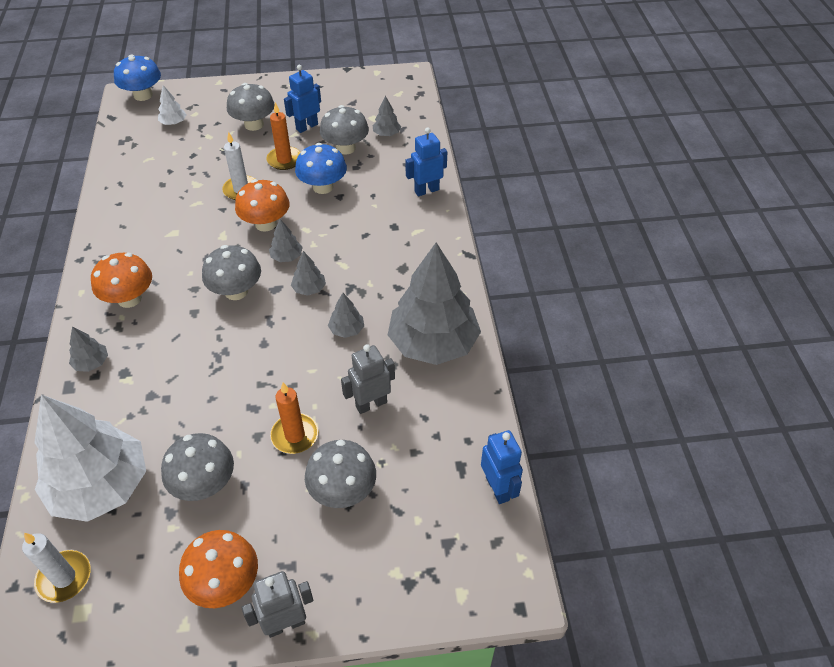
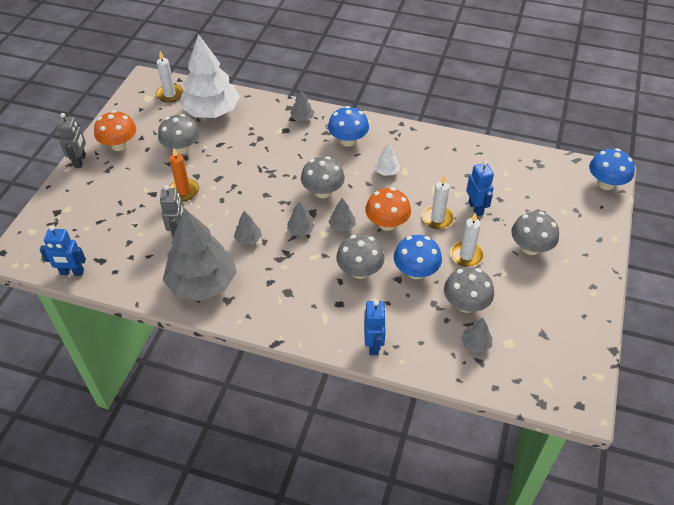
camera: 115 degrees right, 0 degrees up
orange mushroom [91,253,152,308] -> blue mushroom [328,106,369,147]
white tree [158,85,187,125] -> white tree moved to [374,143,400,176]
orange candle [266,102,300,170] -> white candle [450,212,484,267]
blue robot [284,65,321,133] -> blue robot moved to [466,160,494,216]
grey mushroom [305,440,376,508] -> grey mushroom moved to [336,234,385,279]

